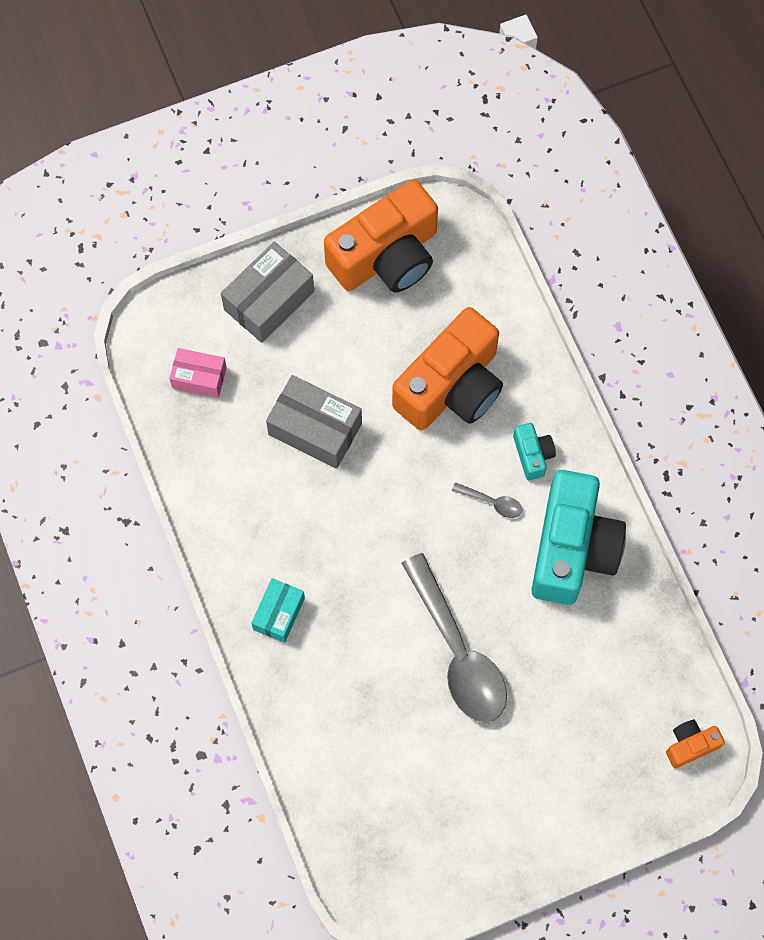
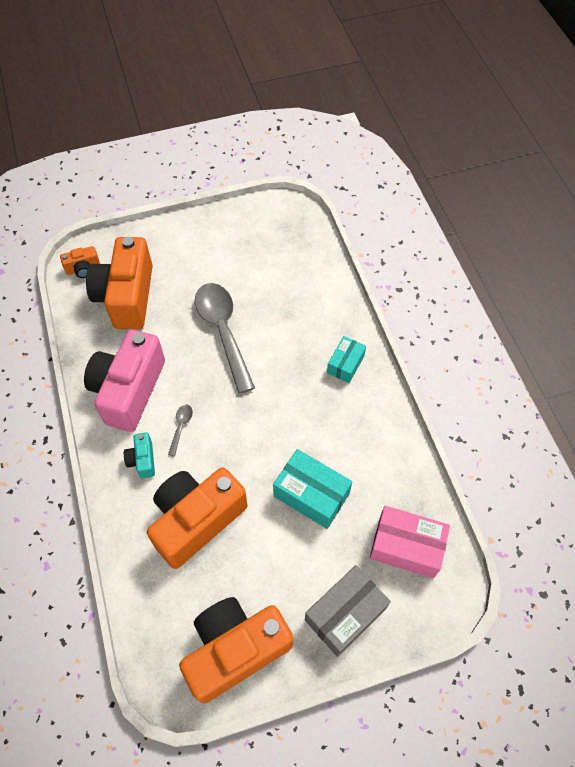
camera: 175 degrees left, 10 degrees down
pink box [169,348,227,398] -> pink box [370,506,450,578], size x1.60
grey box [266,375,362,469] -> turquoise box [273,449,352,529]
grey spoon [452,482,523,518] -> grey spoon turned 75 degrees clockwise [168,405,193,457]
turquoise camera [531,470,626,605] -> pink camera [84,330,165,432]
none -> orange camera [86,237,153,329]

